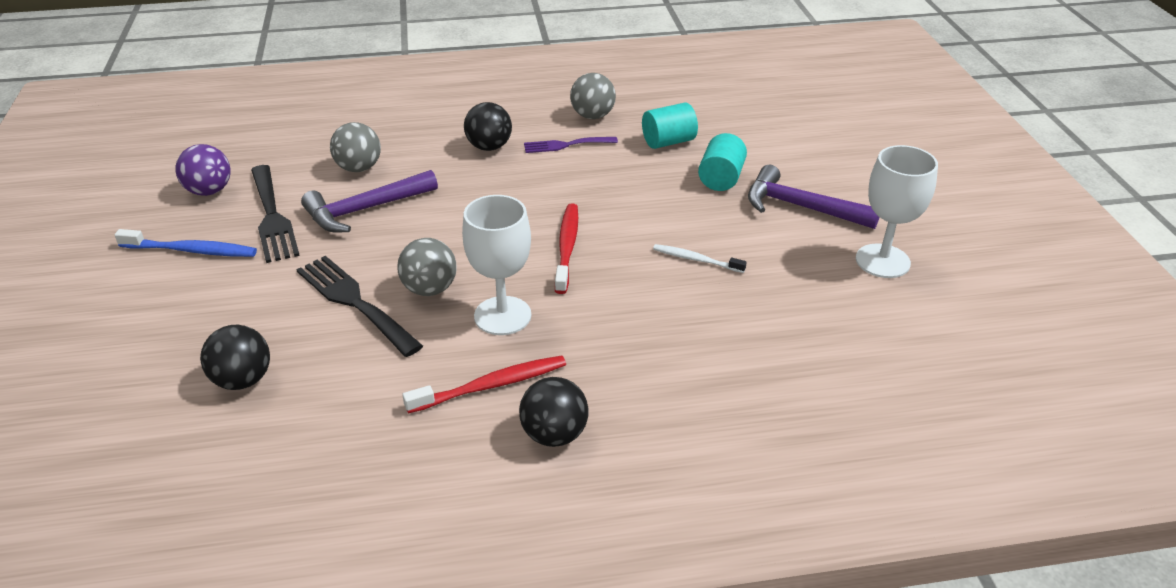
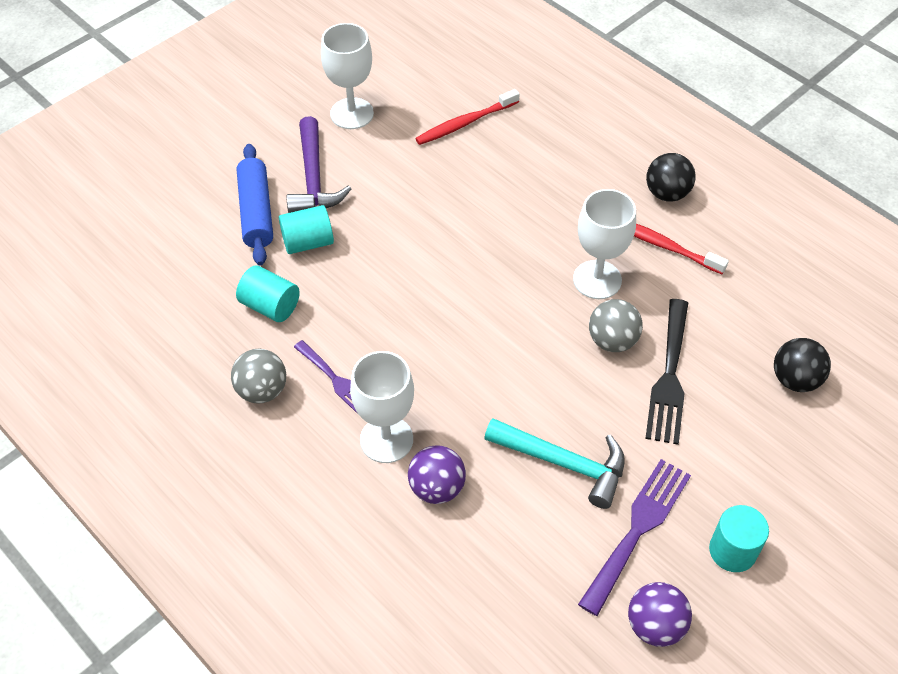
camera: 125 degrees left, 15 degrees up
blue toothbrush [115,229,257,257] -> turquoise cylinder [709,505,769,572]
black fork [251,165,300,263] -> purple fork [578,459,691,616]
purple hammer [301,170,438,232] -> turquoise hammer [484,418,625,509]
grey ball [330,122,381,172] -> none
black ball [464,102,512,151] -> white goblet [350,351,414,463]
red toothbrush [555,204,578,294] -> red toothbrush moved to [415,89,519,145]
white toothbrush [653,244,747,273] -> none
none -> blue rolling pin [237,144,273,265]
none -> purple ball [408,445,466,504]

